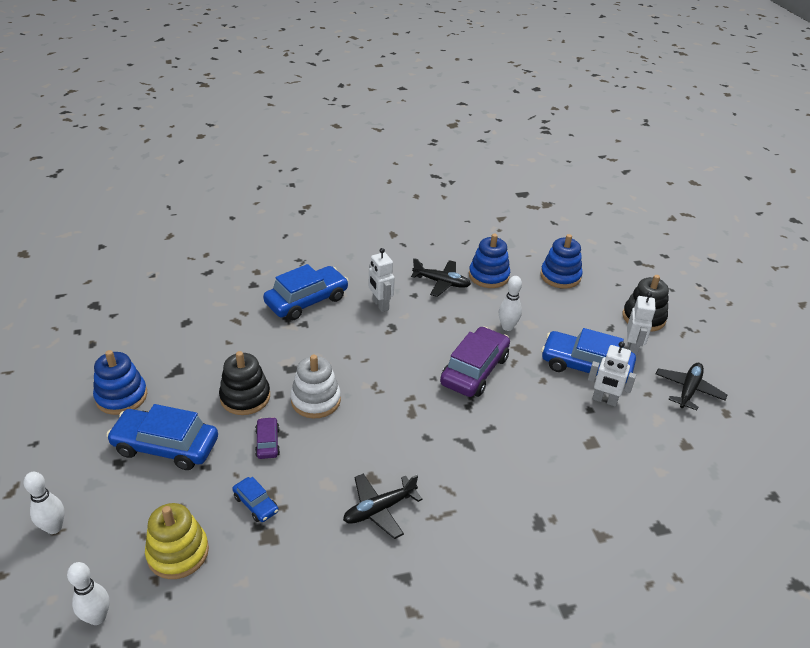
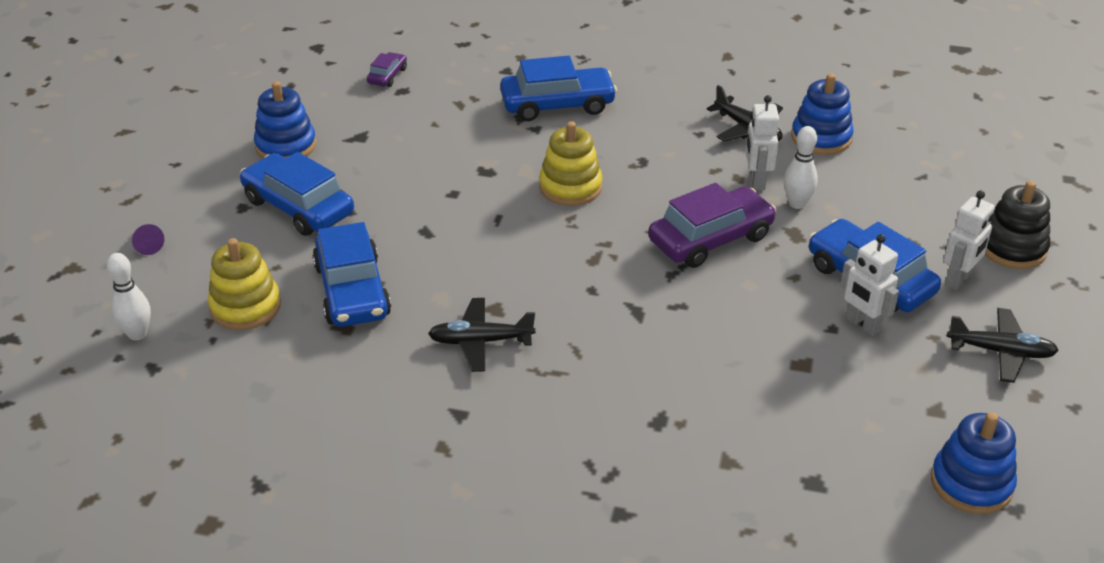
camera: 30 degrees right, 0 degrees up
white bowling pin [24,472,65,534] -> purple cone [132,224,164,255]
black stacking toy [219,351,270,415] -> none
blue car [232,477,279,522] -> blue car [312,222,391,327], size x2.05
purple car [255,417,280,459] -> purple car moved to [367,52,407,87]
white stacking toy [290,355,341,418] -> none
white robot [369,248,395,312] -> white robot moved to [746,95,779,191]
blue stacking toy [540,234,583,289] -> blue stacking toy moved to [931,412,1017,514]
black plane [656,363,727,411] -> black plane turned 45 degrees clockwise [947,308,1059,383]
none -> yellow stacking toy [539,121,602,206]

